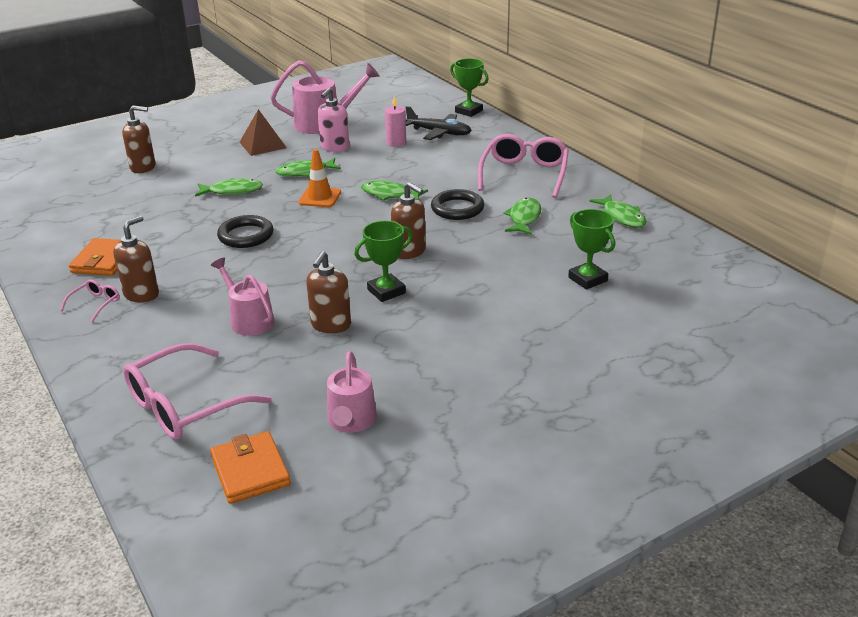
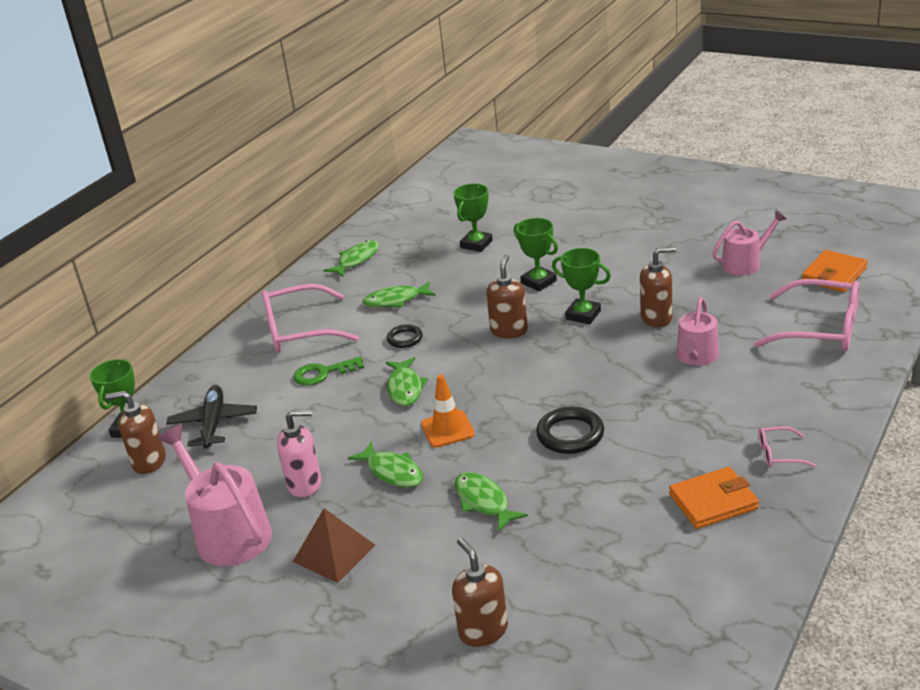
camera: 115 degrees left, 0 degrees up
brown soap dispenser [113,216,159,303] -> brown soap dispenser moved to [105,391,166,474]
pink candle [385,96,406,147] -> none
black ring [431,189,484,220] -> black ring [387,324,423,348], size x0.62
none -> green key [293,356,364,386]
none -> green trophy [514,218,558,291]

